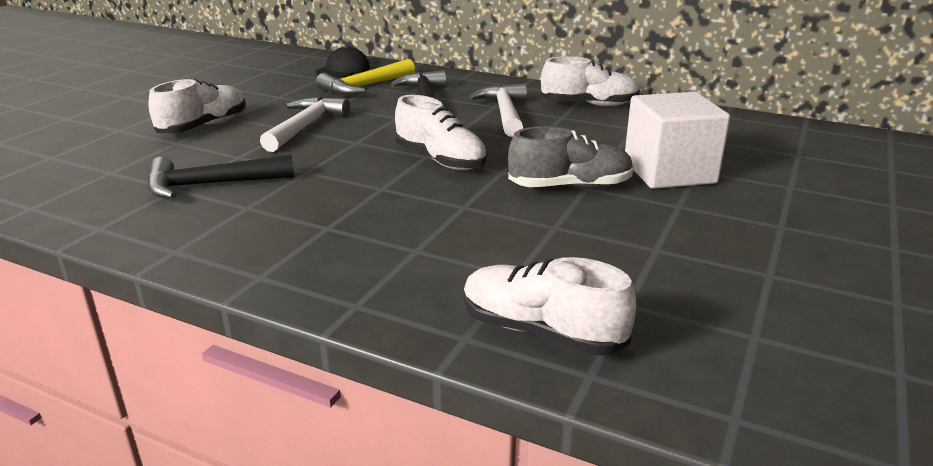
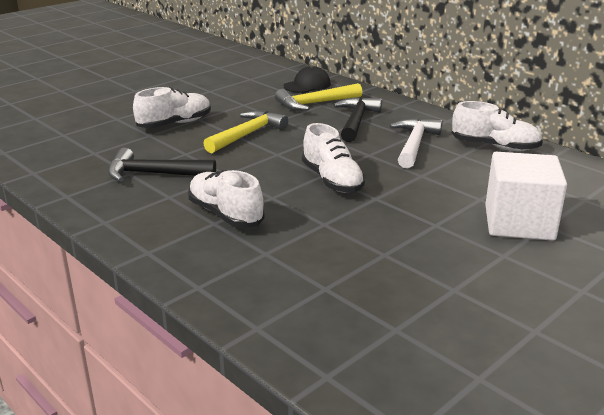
camera: 20 degrees right, 0 degrees up
white hammer [260,96,350,152] -> yellow hammer [203,110,289,153]
white shoe [463,257,636,355] -> white shoe moved to [188,170,265,228]
grey shoe [508,126,634,188] -> none

